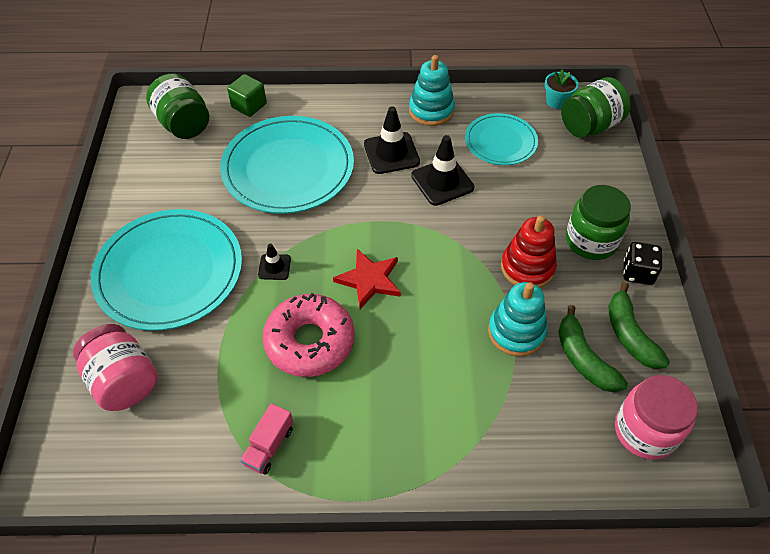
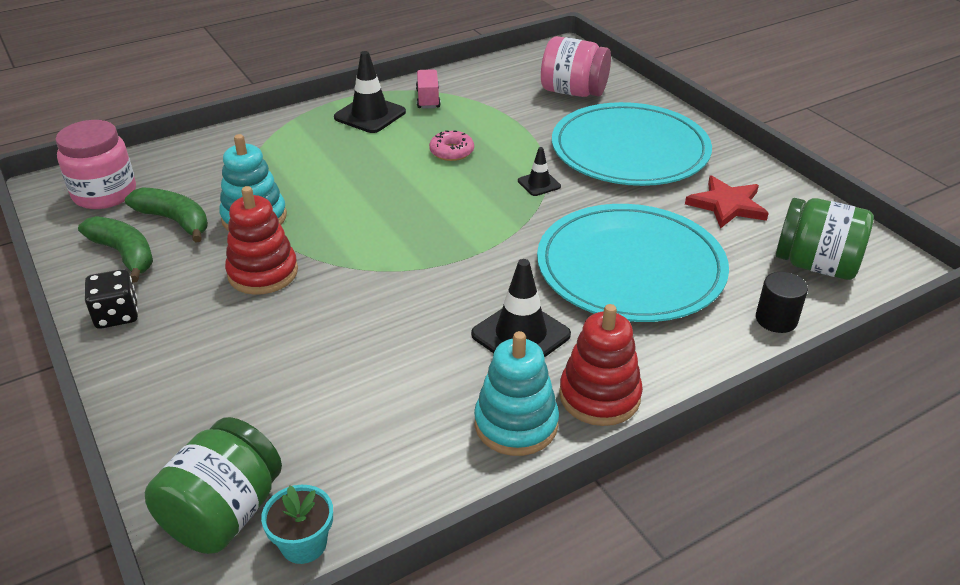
camera: 150 degrees right, 15 degrees down
green cube [227,74,267,117] -> black cylinder [756,272,808,333]
pink donut [262,293,354,377] -> pink donut [429,130,474,161], size x0.49
red star [333,249,401,309] -> red star moved to [685,176,769,229]
black traffic cone [411,135,474,206] -> black traffic cone moved to [334,51,406,133]
turquoise plate [465,113,538,165] -> none
green jar [566,185,631,260] -> none
none -> red stacking toy [559,304,643,426]

